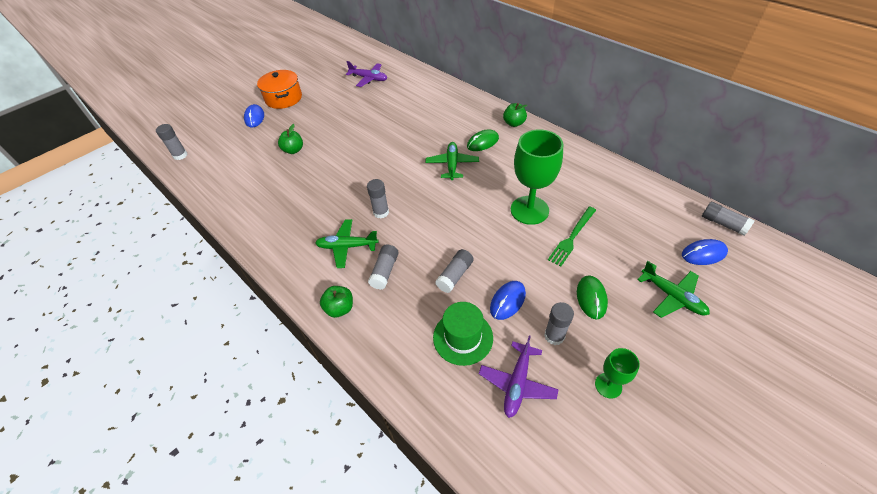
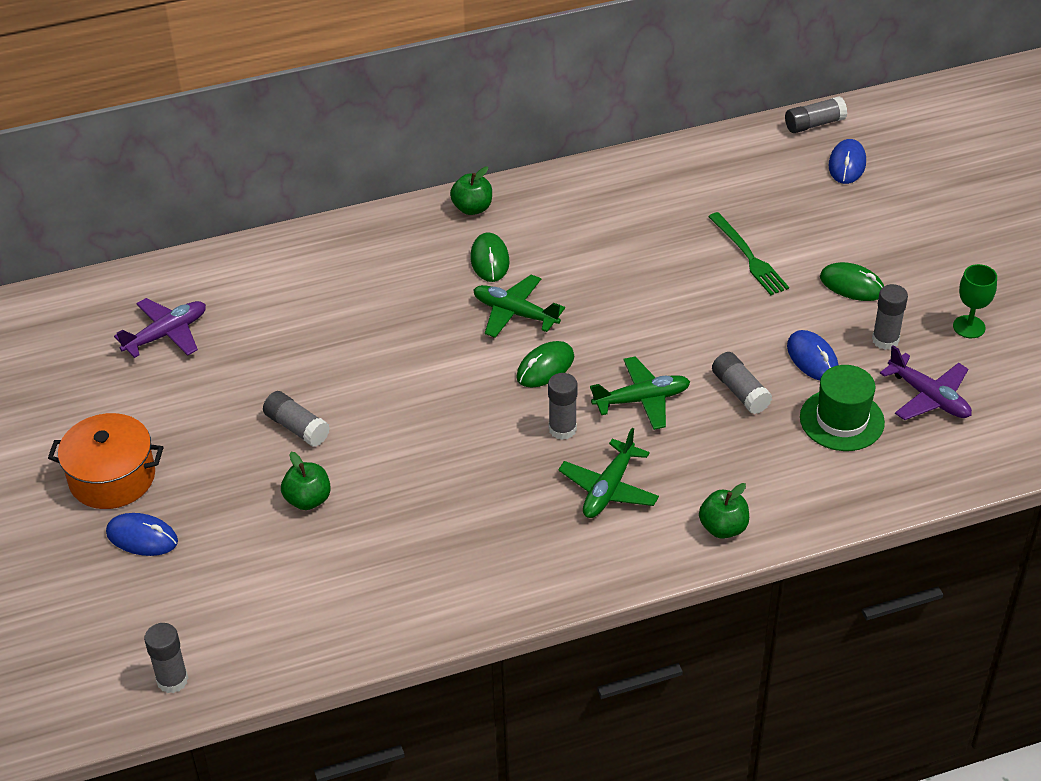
camera: 65 degrees left, 5 degrees down
grey glue stick [368,244,398,290] -> grey glue stick moved to [263,391,330,447]
green goblet [511,129,563,225] -> none
green plane [637,261,710,318] -> green plane moved to [590,357,690,430]
none -> green mouse [516,341,574,388]

